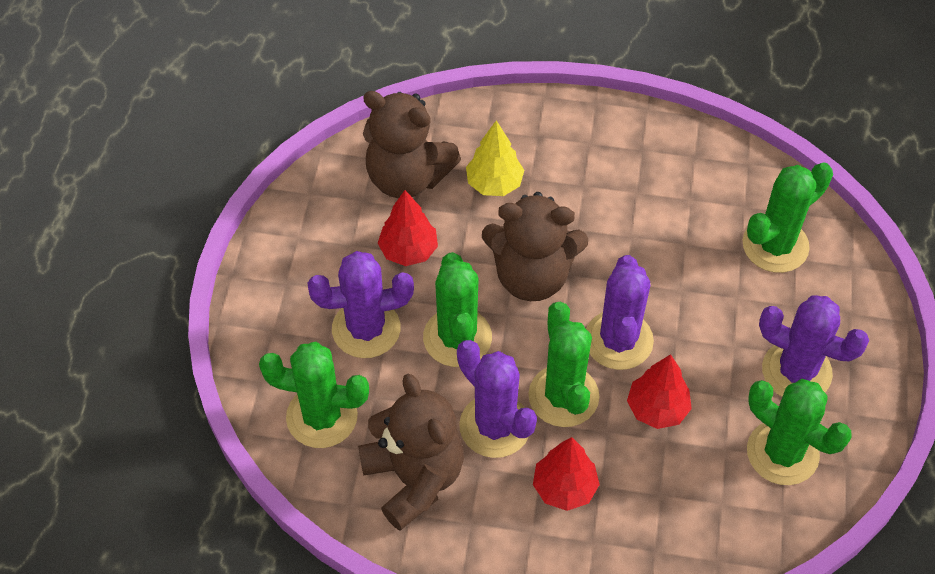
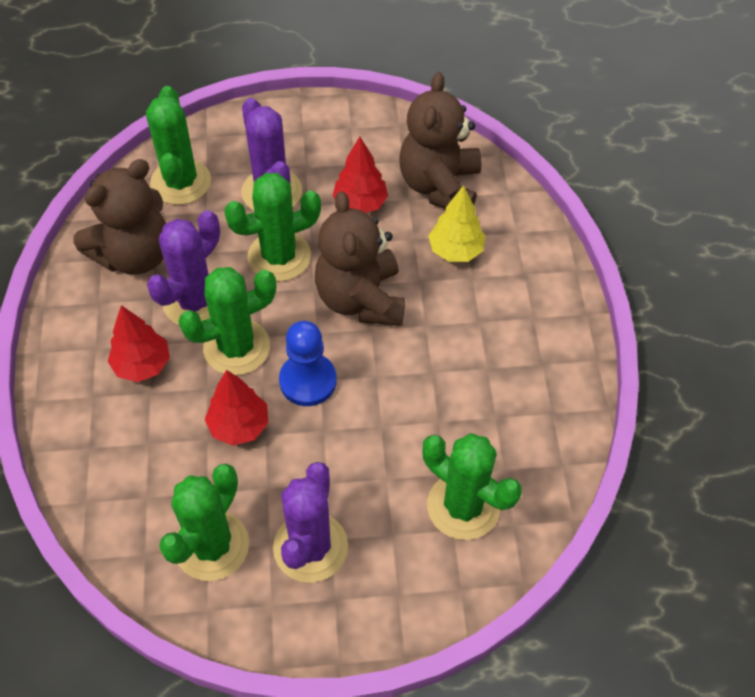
camera: 75 degrees right, 0 degrees up
purple cactus [586,255,654,370] -> blue pawn [279,321,337,406]

